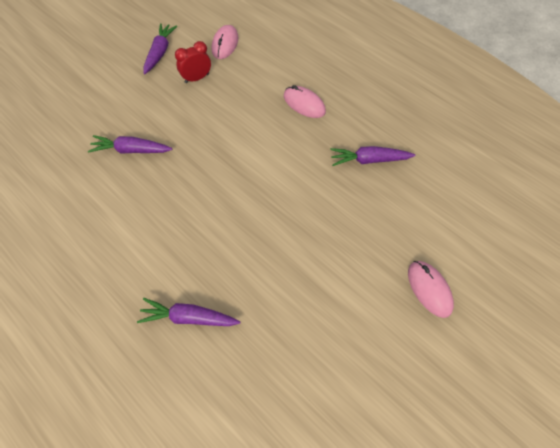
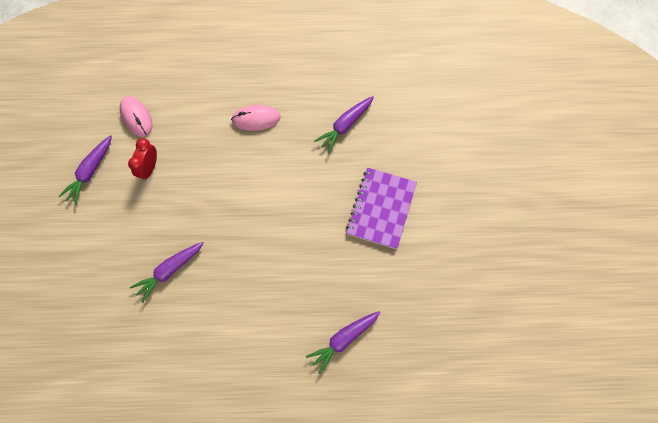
camera: 45 degrees left, 10 degrees up
purple carrot [144,23,177,74] -> purple carrot turned 120 degrees counterclockwise [59,135,112,205]
pink mouse [408,261,454,318] -> none
none -> purple notebook [346,168,417,249]

